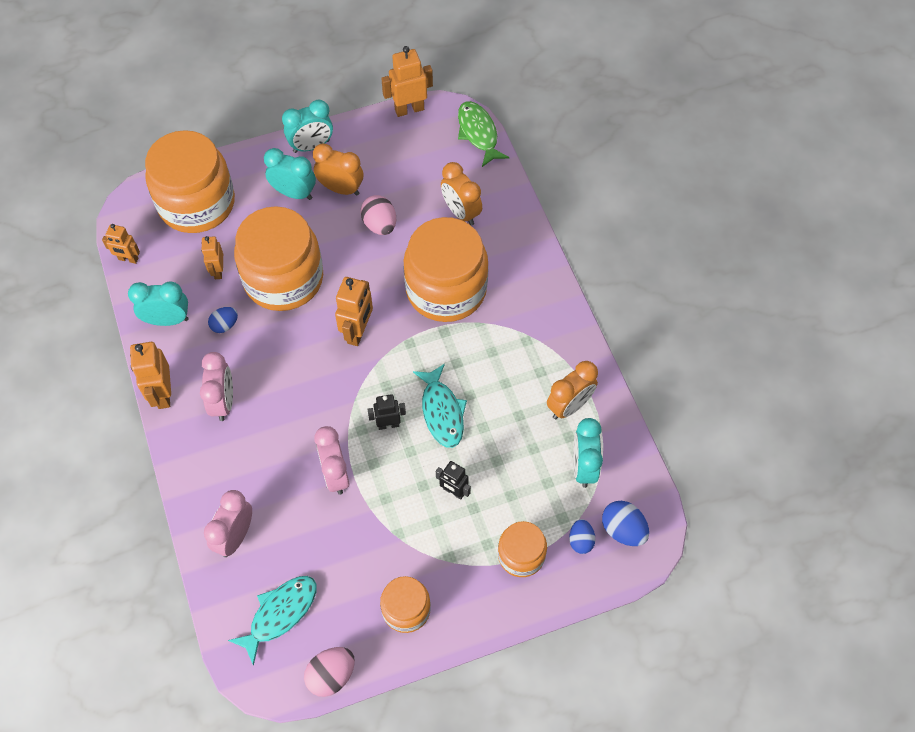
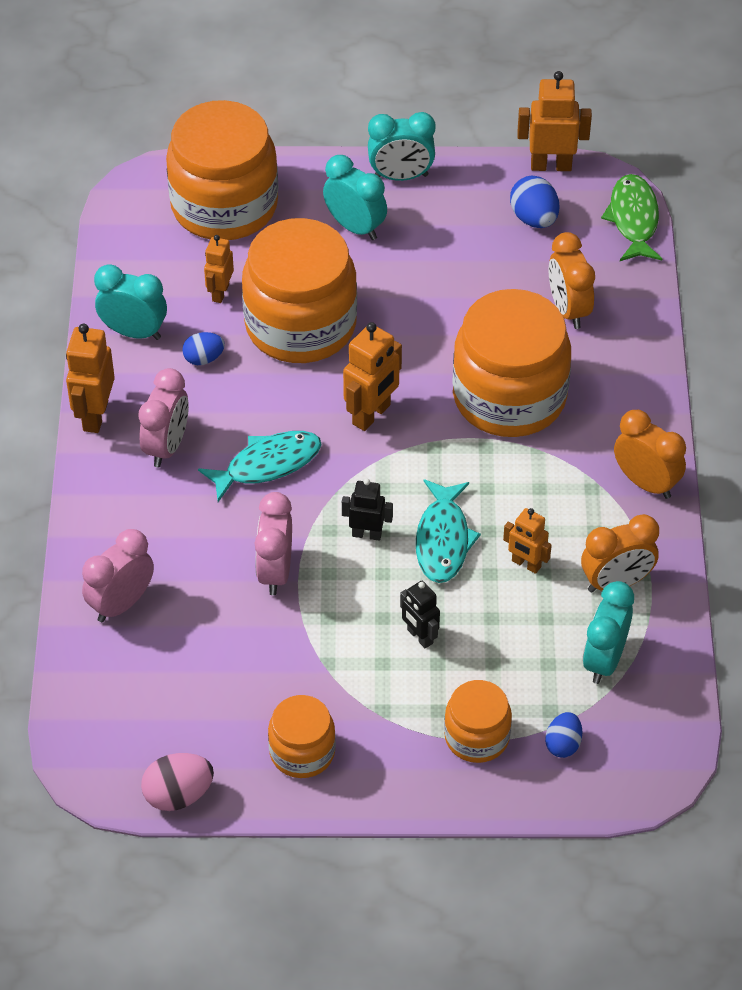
camera: 20 degrees right, 10 degrees down
orange robot [102,224,140,264] -> orange robot moved to [503,508,552,574]
turquoise fish [228,576,317,666] -> turquoise fish moved to [198,431,322,502]
orange clock [313,143,363,196] -> orange clock moved to [614,410,686,499]
pink egg [360,195,396,235] -> none
blue egg [602,501,649,546] -> blue egg moved to [510,176,559,228]

